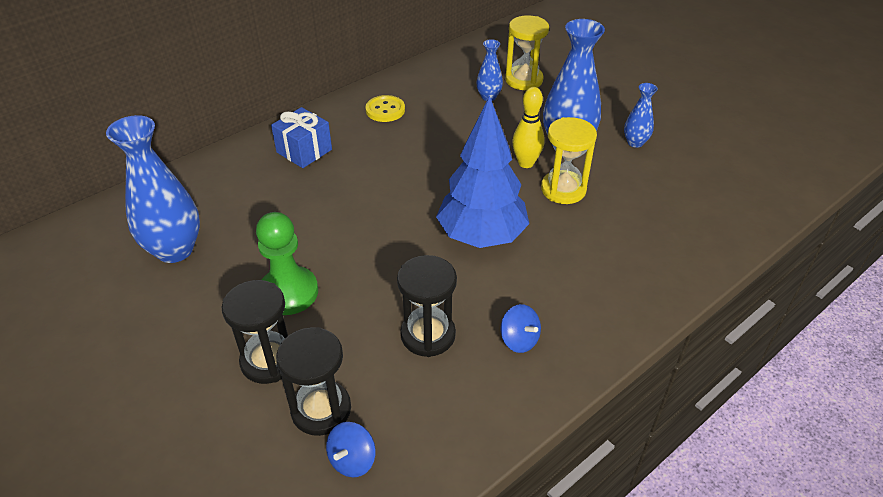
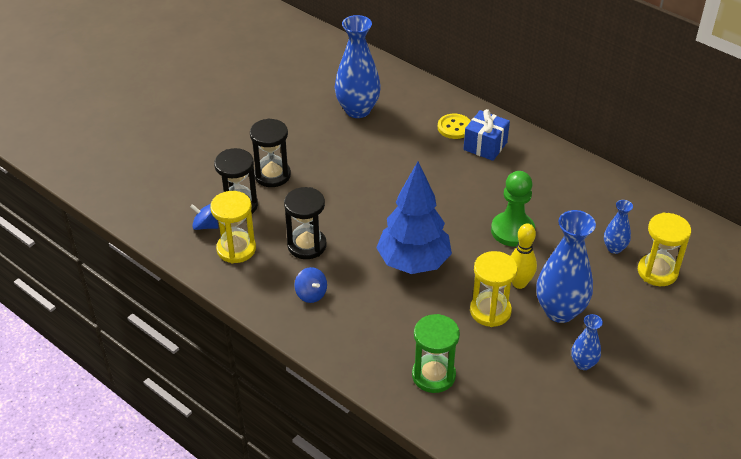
camera: 80 degrees right, 0 degrees up
green pawn [256,212,318,315] -> green pawn moved to [491,171,535,247]
yellow button [366,95,405,122] -> yellow button moved to [438,114,471,139]
blue spinning top [501,304,541,353] -> blue spinning top turned 75 degrees counterclockwise [294,267,327,303]
none -> yellow hourglass [210,191,256,263]
none -> green hourglass [412,314,460,393]

